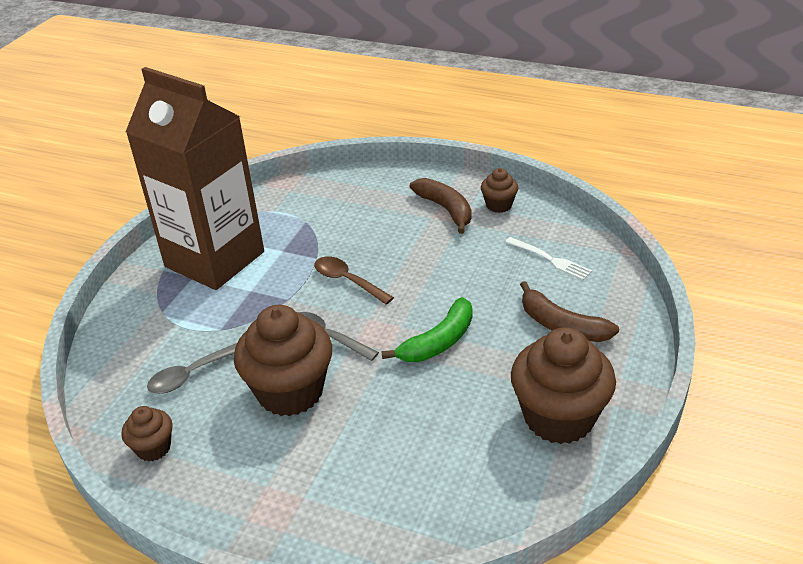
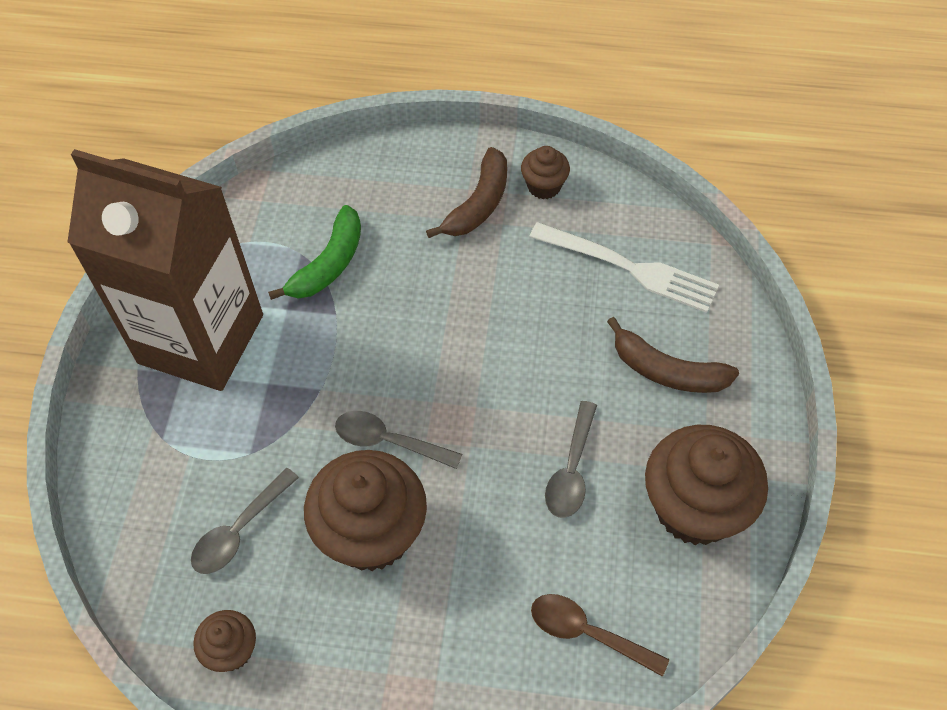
camera: 15 degrees left, 20 degrees up
brown spoon [314,257,394,305] -> brown spoon moved to [531,594,669,677]
green banana [382,297,473,362] -> green banana moved to [268,205,361,300]
brown banana [410,178,471,234] -> brown banana turned 75 degrees clockwise [426,147,507,238]
white fork [505,237,592,280] -> white fork [529,222,719,313], size x1.64
none -> grey spoon [545,401,597,518]

